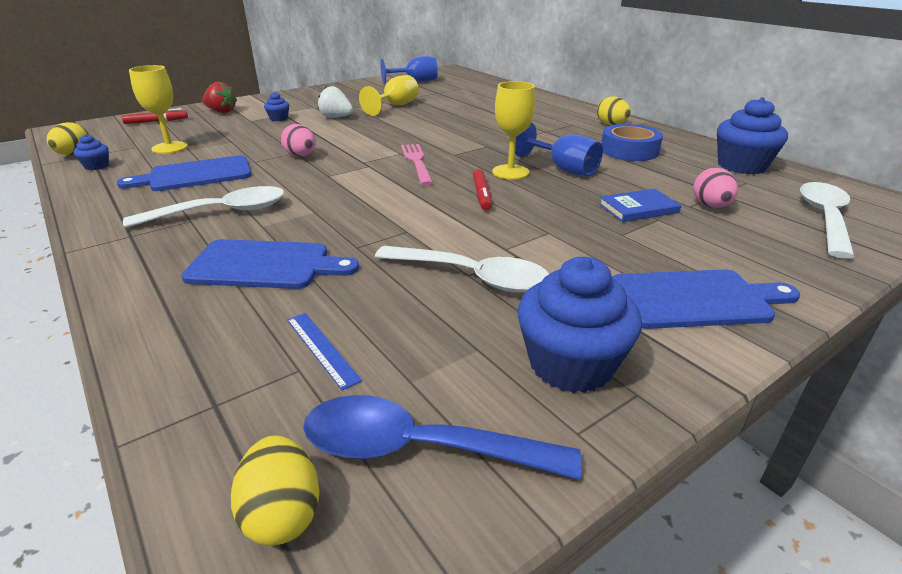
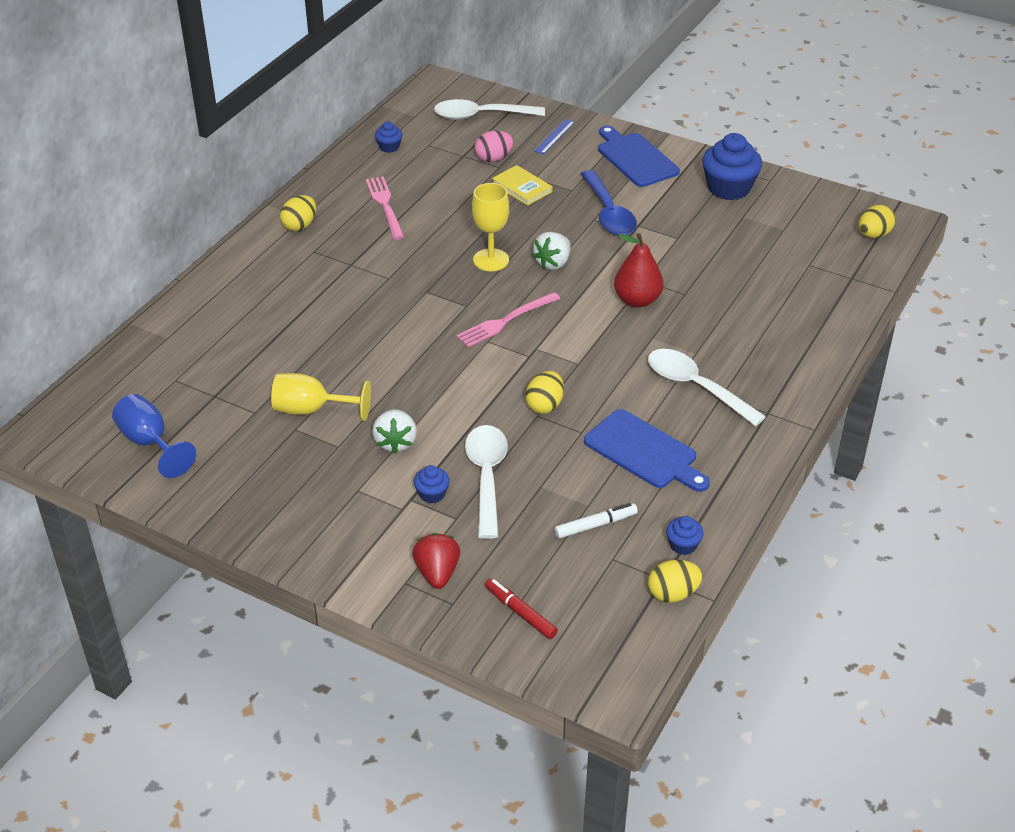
camera: 115 degrees left, 10 degrees up
yellow goblet [129,65,188,154] -> white marker [554,503,638,539]
blue cutting board [181,239,359,289] -> none
pink egg [281,124,316,157] -> yellow egg [525,371,564,414]
blue ruler [287,313,362,390] -> blue ruler moved to [534,119,575,154]
blue spoon [303,395,581,480] -> blue spoon moved to [581,170,637,236]
white spoon [375,246,549,292] -> white spoon moved to [465,425,508,539]
red marker [473,169,492,211] -> white strawberry [532,232,571,270]
blue goblet [515,123,603,177] -> none
blue book [599,189,681,222] -> yellow book [492,165,553,206]
blue tape [601,124,663,161] -> pink fork [366,177,404,240]
blue cupcake [717,97,788,174] -> blue cupcake [375,122,402,153], size x0.48
none -> red pear [614,233,664,308]

